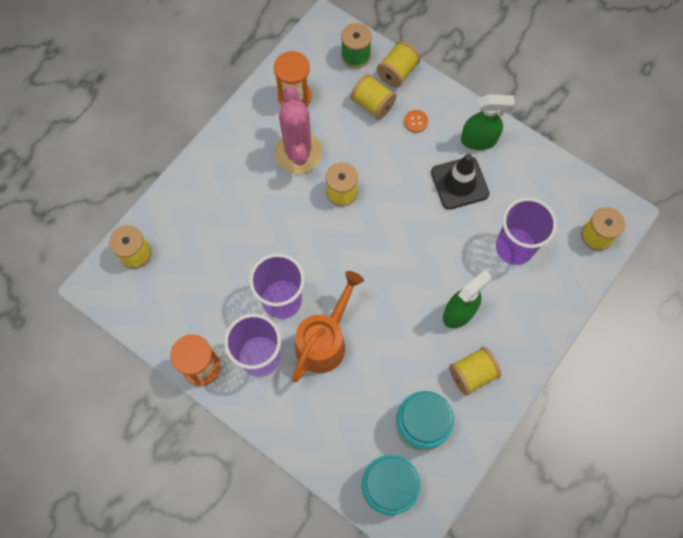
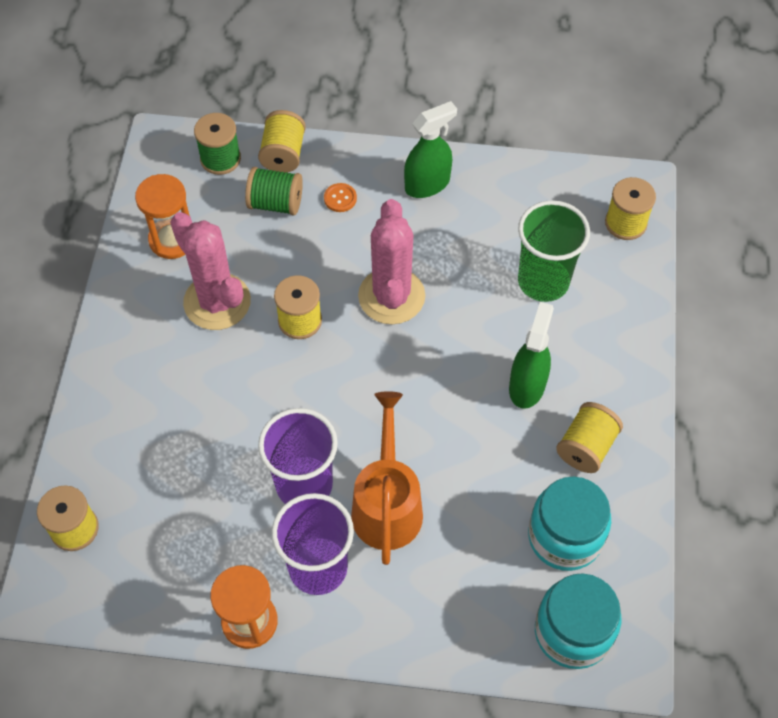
camera: 30 degrees left, 10 degrees down
yellow spool [351,74,397,119] -> green spool [245,167,303,216]
black traffic cone [431,154,489,210] -> none
purple cup [496,198,557,265] -> green cup [518,200,590,302]
none -> pink cactus [358,199,425,324]

